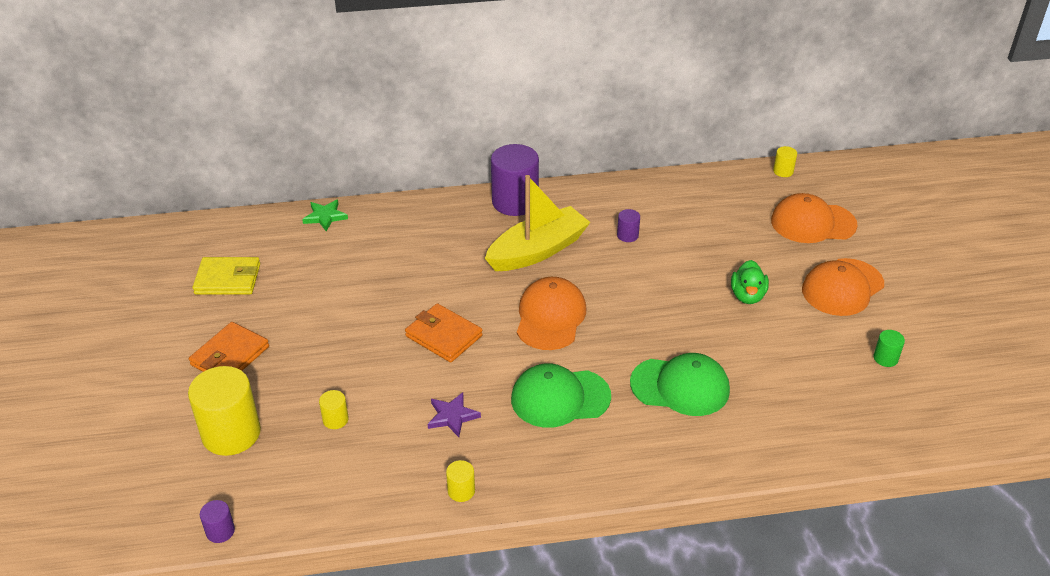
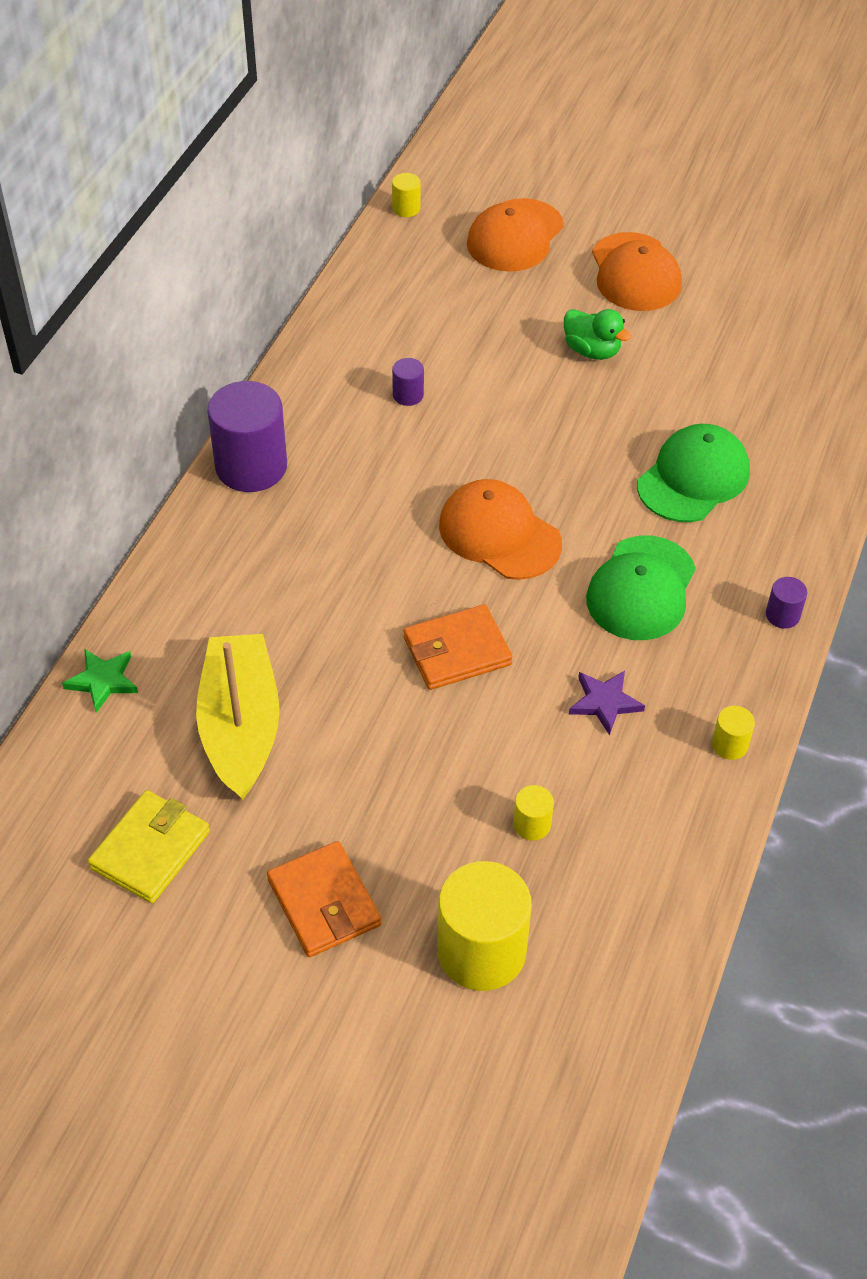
camera: 60 degrees left, 10 degrees up
purple cylinder [200,500,235,543] -> purple cylinder moved to [766,577,807,629]
yellow boat [485,175,590,271] -> yellow boat moved to [196,634,280,800]
green cylinder [873,330,905,367] -> none

